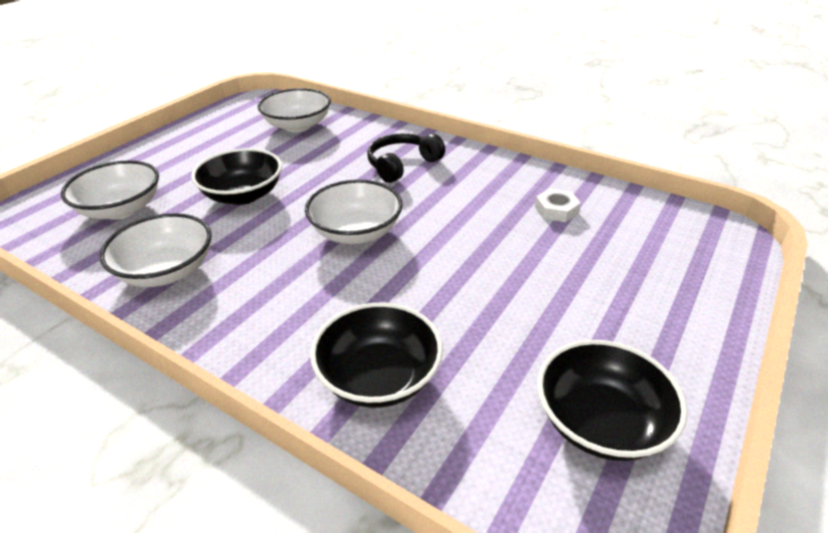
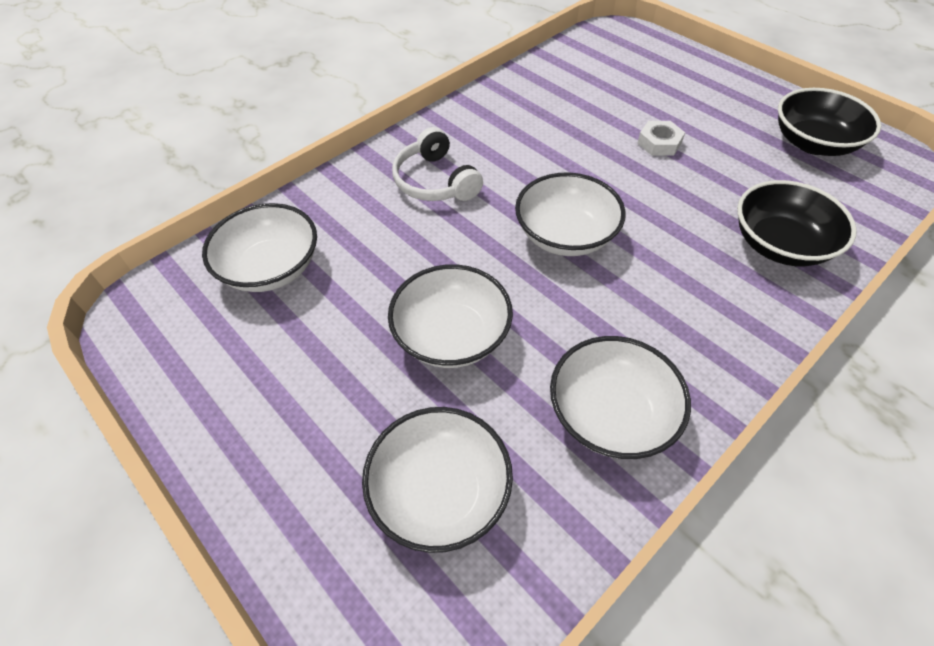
camera: 75 degrees left, 15 degrees up
black bowl [191,148,282,205] -> white bowl [388,264,513,368]
black headphones [367,133,445,183] -> white headphones [392,127,483,201]
white nut [535,188,581,222] -> white nut moved to [637,121,685,156]

